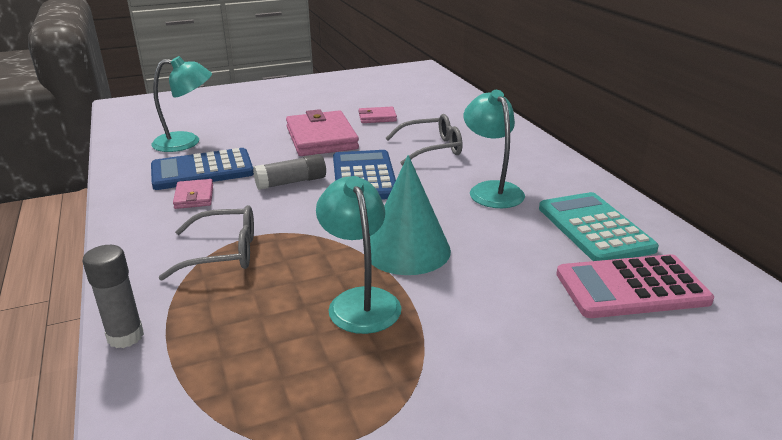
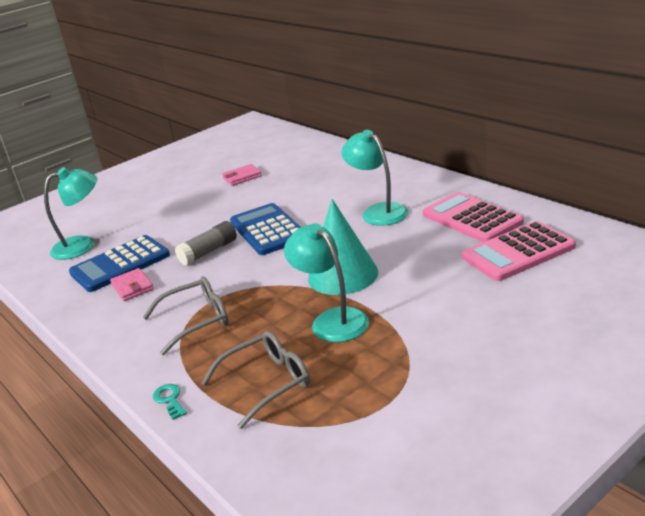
camera: 15 degrees left, 0 degrees up
grey glue stick [82,245,144,348] -> turquoise key [153,384,187,420]
pink wallet [286,109,359,156] -> none
grey glasses [386,114,462,166] -> grey glasses moved to [201,331,310,429]
turquoise calculator [539,192,659,261] -> pink calculator [423,192,524,242]

